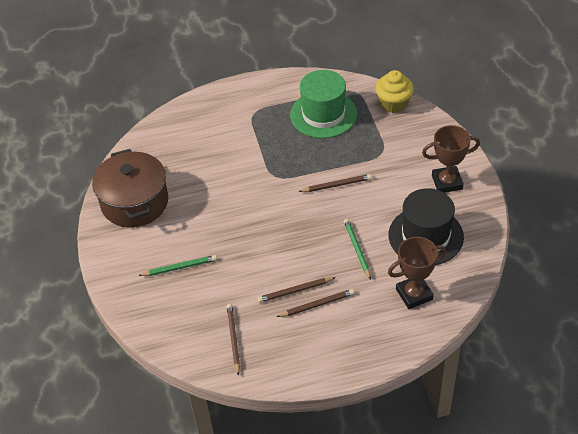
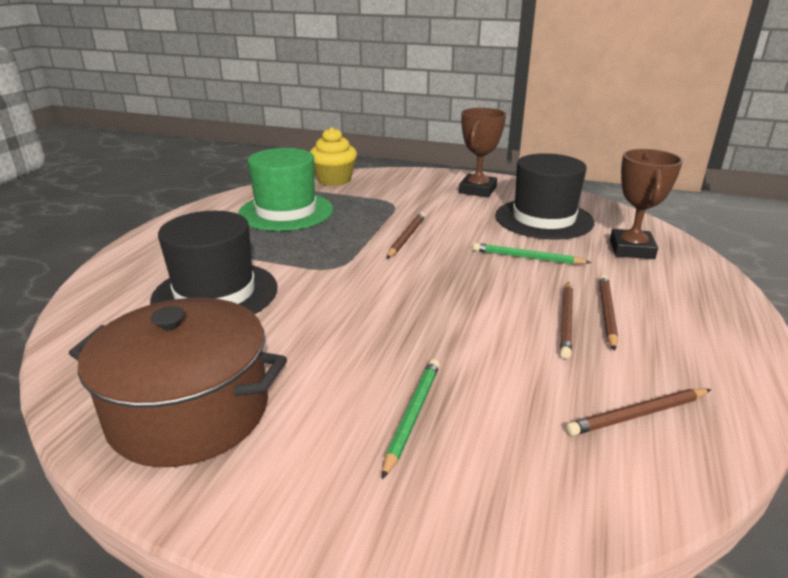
camera: 60 degrees left, 20 degrees down
brown pencil [227,304,240,376] -> brown pencil turned 45 degrees counterclockwise [566,389,711,436]
none -> black hat [150,211,278,314]

